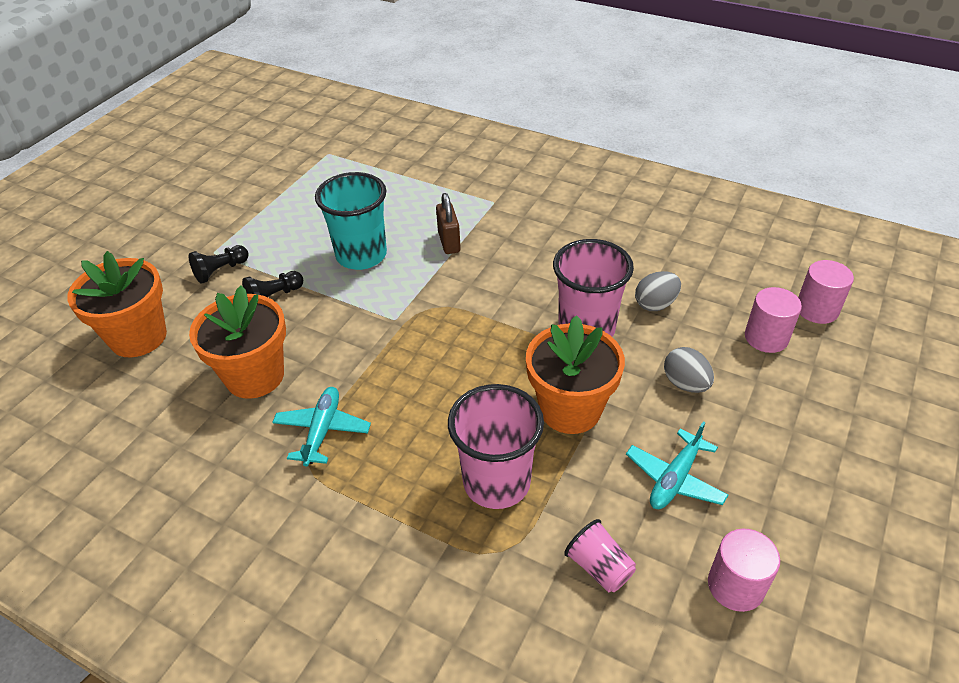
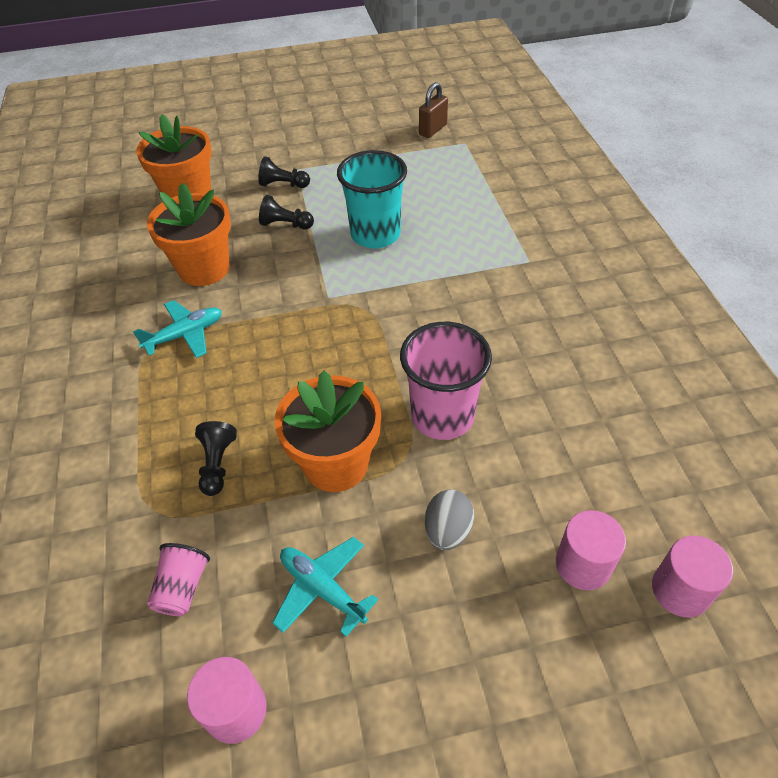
camera: 50 degrees right, 5 degrees up
brown padlock [436,193,461,254] -> brown padlock moved to [419,82,448,138]
pink cup [448,384,544,509] -> black pawn [195,421,237,496]
turquoise plane [626,421,728,509] -> turquoise plane turned 45 degrees clockwise [272,537,378,637]
grey egg [635,271,681,311] -> none

